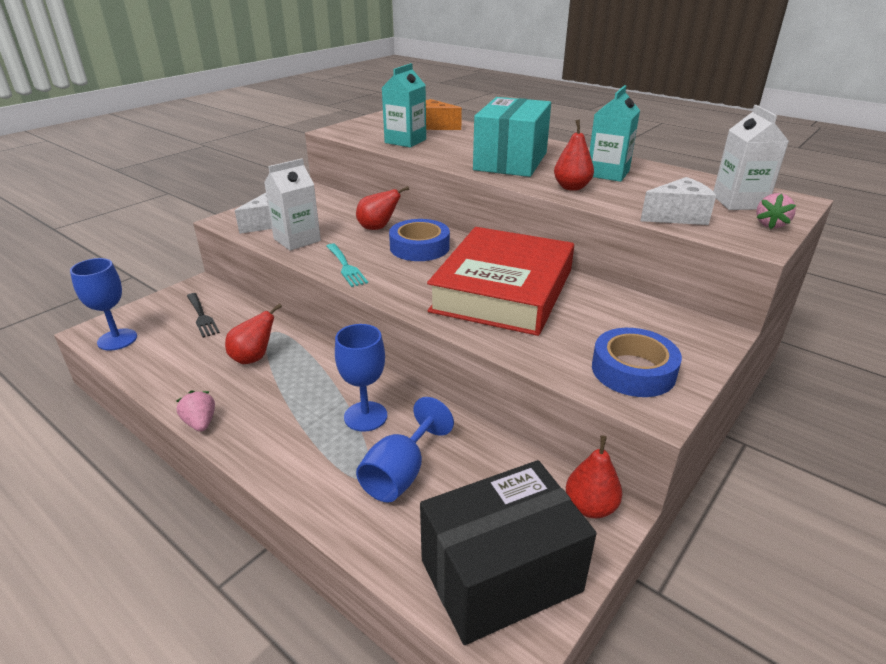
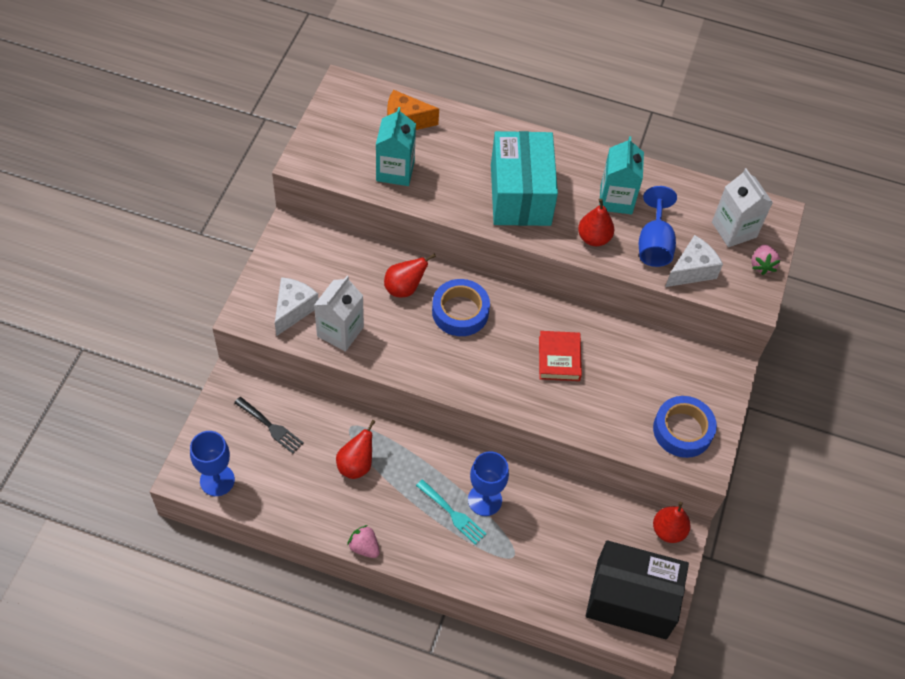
camera: 25 degrees left, 25 degrees up
turquoise fork [326,243,368,287] -> turquoise fork moved to [416,479,486,545]
blue goblet [356,397,454,502] -> blue goblet moved to [639,186,677,267]
black box [420,460,597,645] -> black box turned 60 degrees clockwise [586,540,689,639]
red book [427,227,574,336] -> red book [539,331,582,381], size x0.43

